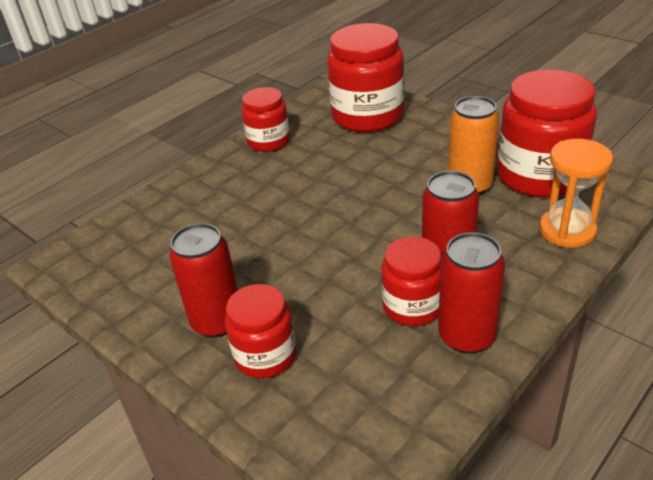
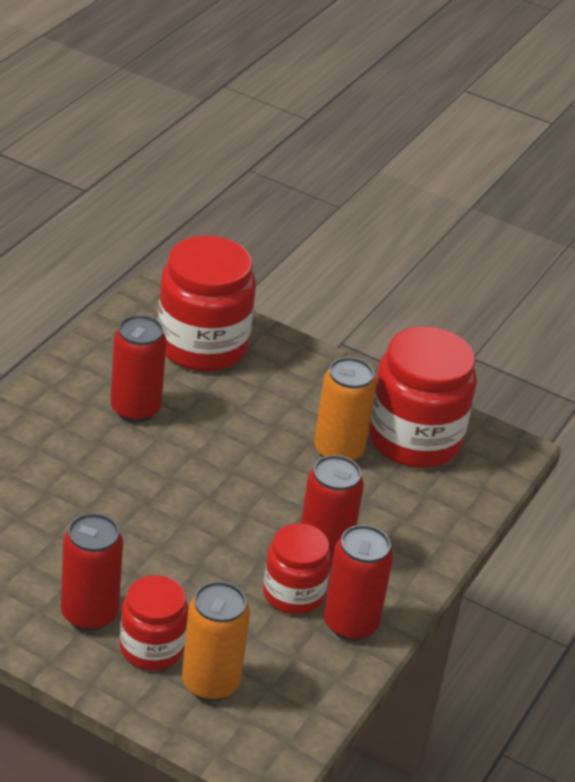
camera: 20 degrees left, 0 degrees up
red jar [241,87,290,152] -> none
orange hourglass [539,139,613,248] -> none
none -> red can [111,315,166,422]
none -> orange can [182,581,250,701]

